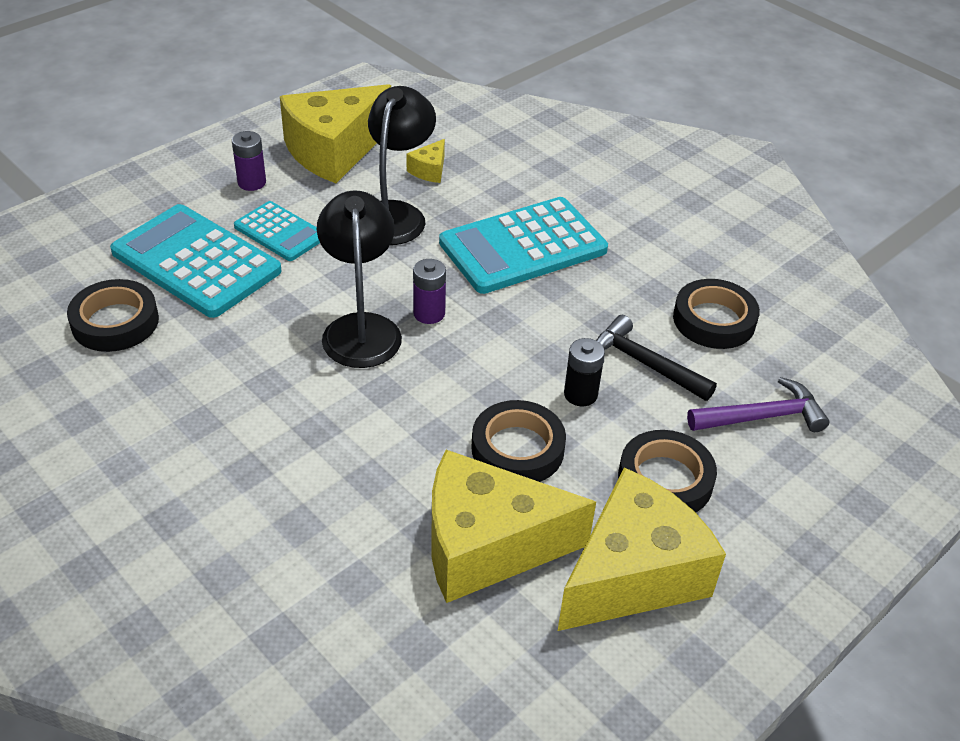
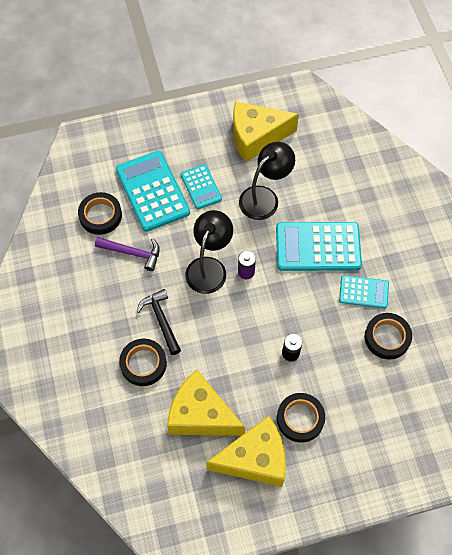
camera: 30 degrees right, 20 degrees up
purple battery [232,131,266,191] -> none
yellow cheese [406,139,445,183] -> none
black tape [471,400,566,482] -> black tape moved to [119,339,167,386]
black hammer [596,315,717,401] -> black hammer moved to [136,289,181,355]
purple hammer [687,377,829,432] -> purple hammer moved to [95,237,160,271]
none -> turquoise calculator [339,275,389,309]

